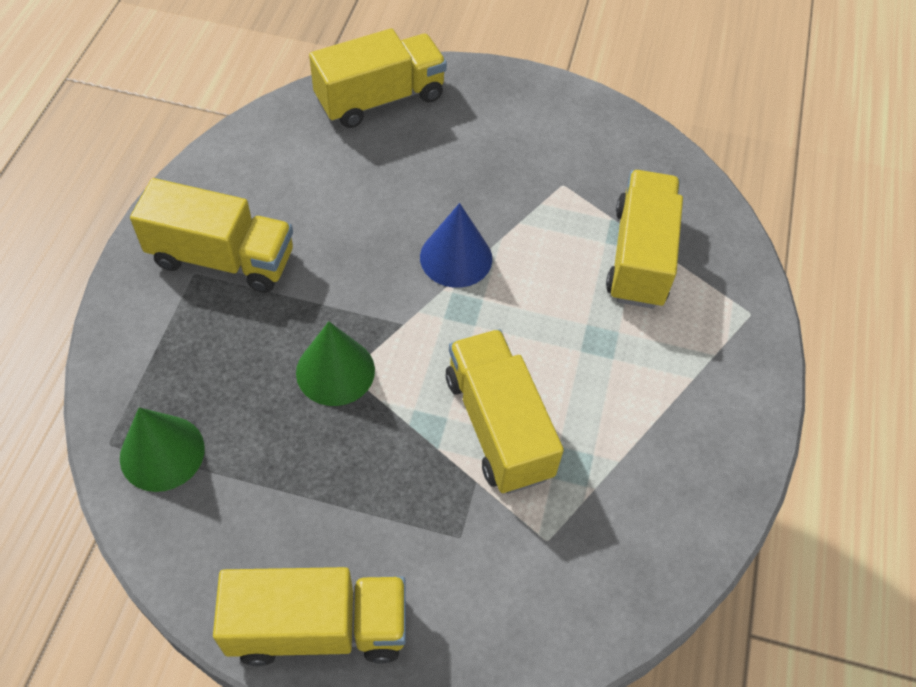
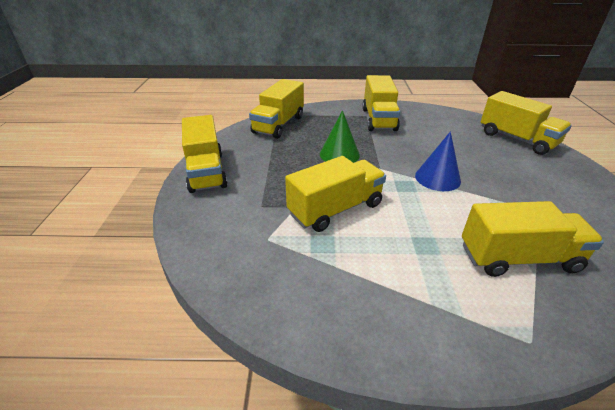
camera: 80 degrees right, 20 degrees down
green cone [120,407,205,492] -> yellow truck [249,79,304,139]

